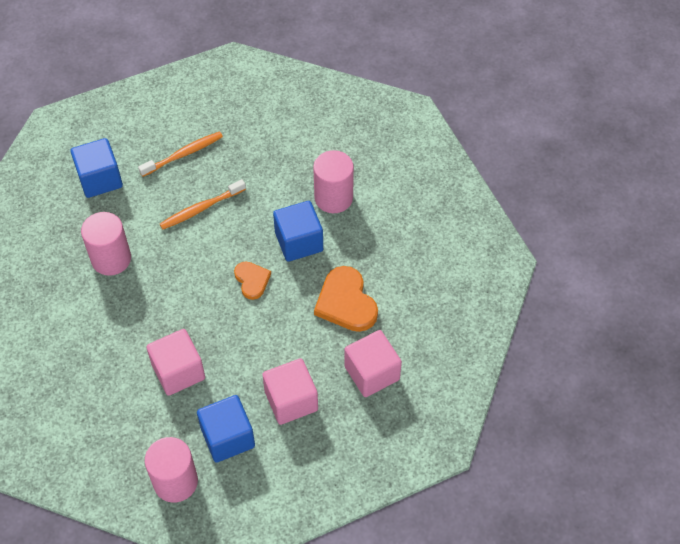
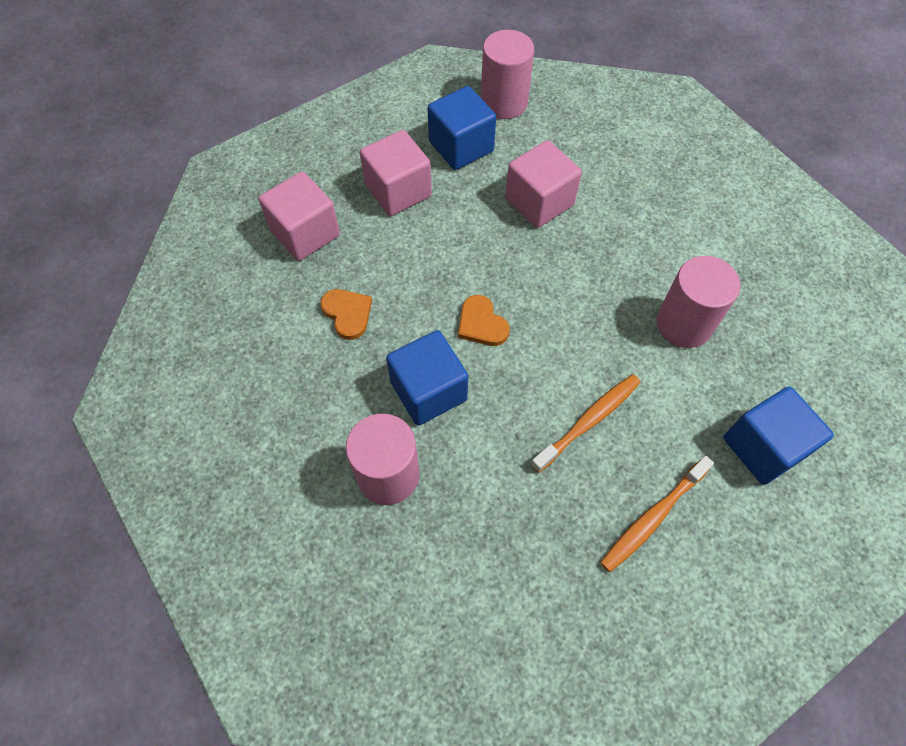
camera: 170 degrees right, 5 degrees up
orange heart [314,266,378,332] -> orange heart [320,289,372,340], size x0.59

